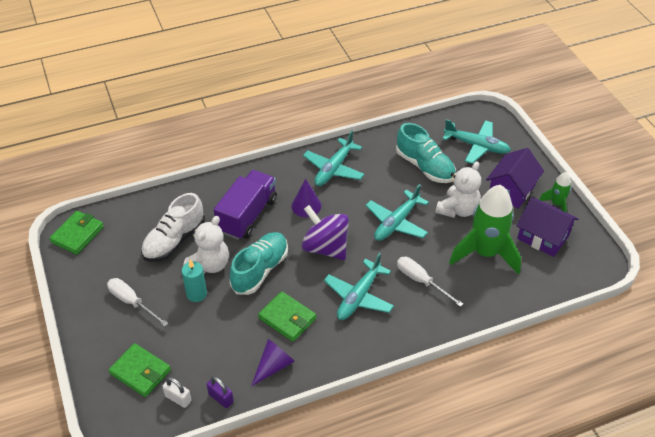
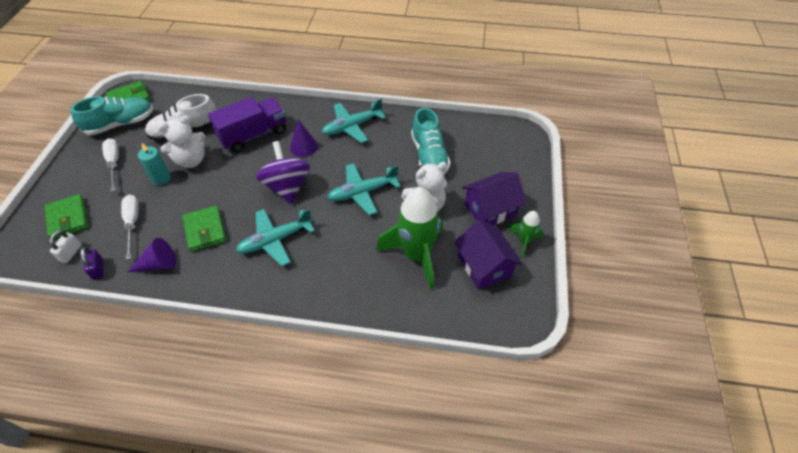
camera: 30 degrees right, 5 degrees up
white padlock [162,377,191,408] -> white padlock turned 45 degrees clockwise [49,230,82,263]
turquoise shoe [230,232,288,295] -> turquoise shoe moved to [71,96,153,135]
white screwdriver [397,257,463,307] -> white screwdriver moved to [121,195,139,260]
turquoise plane [442,119,511,164] -> none

